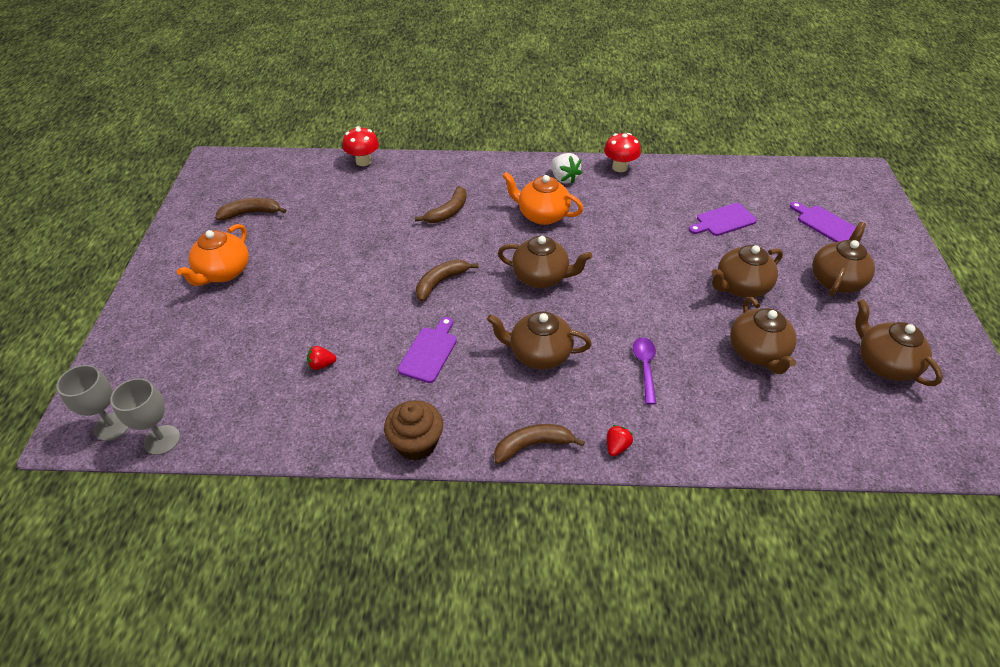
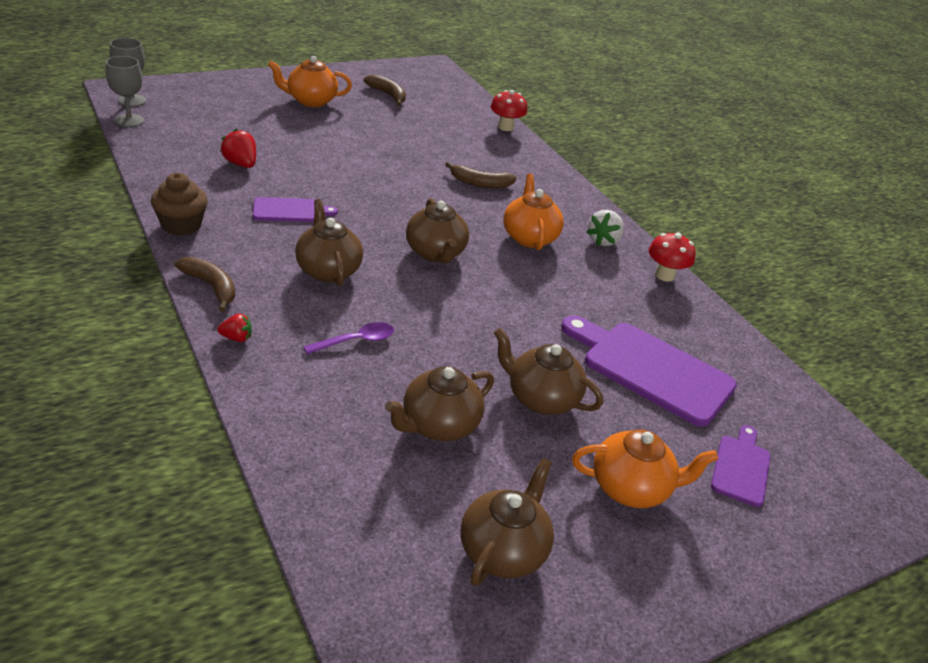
camera: 55 degrees right, 10 degrees down
red strawberry [307,346,336,370] -> red strawberry [220,128,256,168], size x1.61
brown banana [416,259,479,302] -> none
purple cutting board [689,203,757,236] -> purple cutting board [561,315,737,427], size x1.88
brown teapot [812,222,875,296] -> orange teapot [572,430,718,508]

